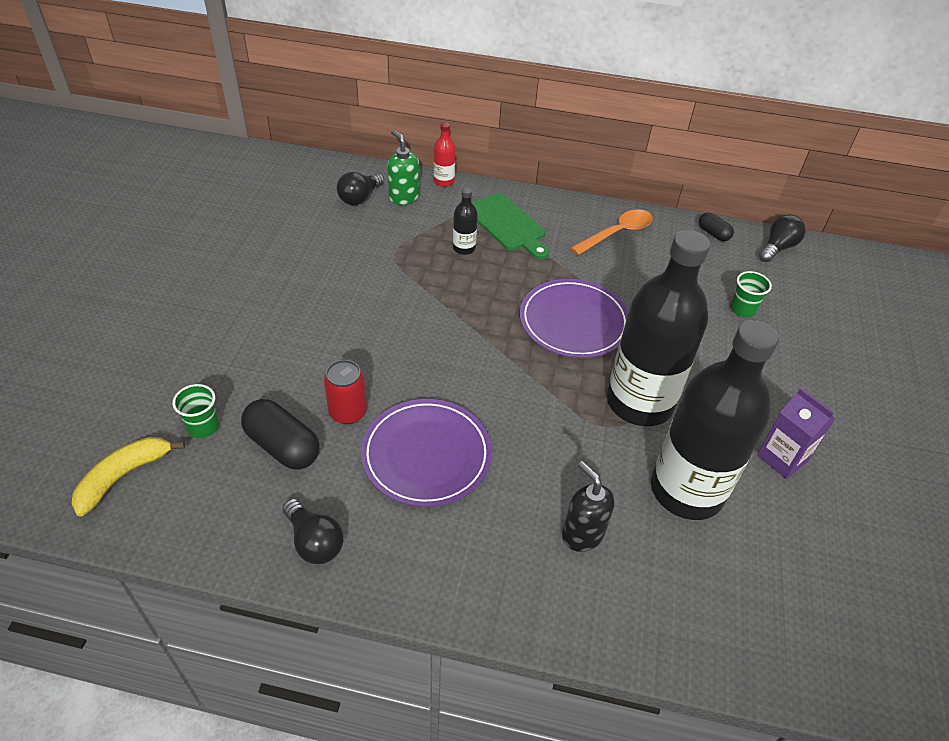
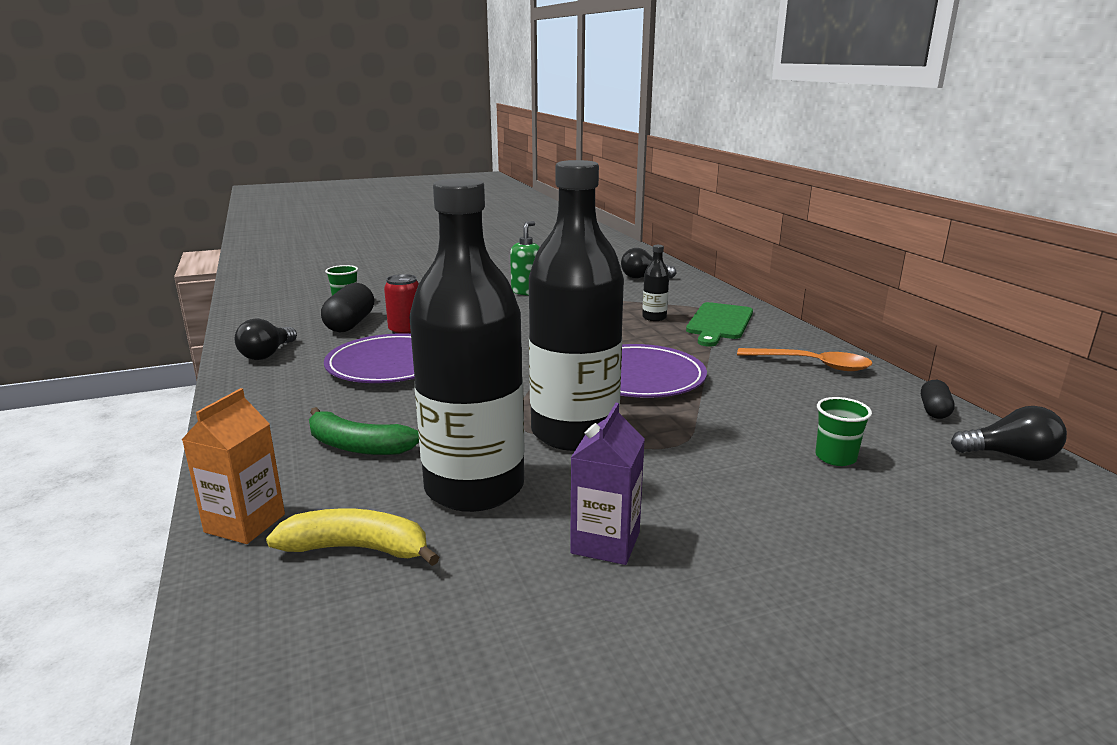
camera: 60 degrees right, 25 degrees down
yellow banana [72,437,185,517] -> yellow banana moved to [266,508,439,566]
green soap dispenser [387,130,419,205] -> green soap dispenser moved to [510,221,540,296]
red bottle [434,122,456,187] -> none
black soap dispenser [562,461,615,552] -> green banana [309,407,419,455]
none -> orange carton [182,388,285,544]

